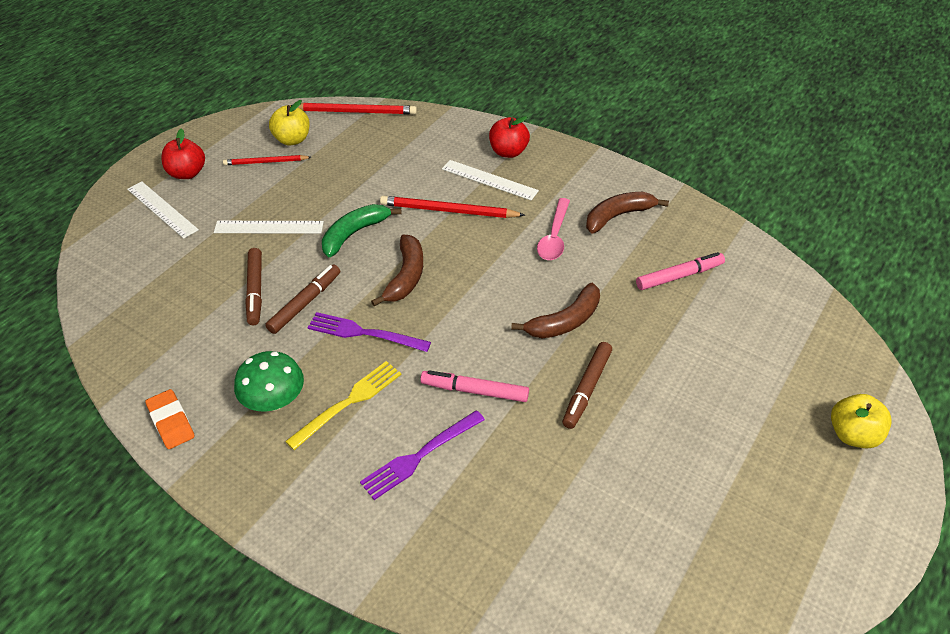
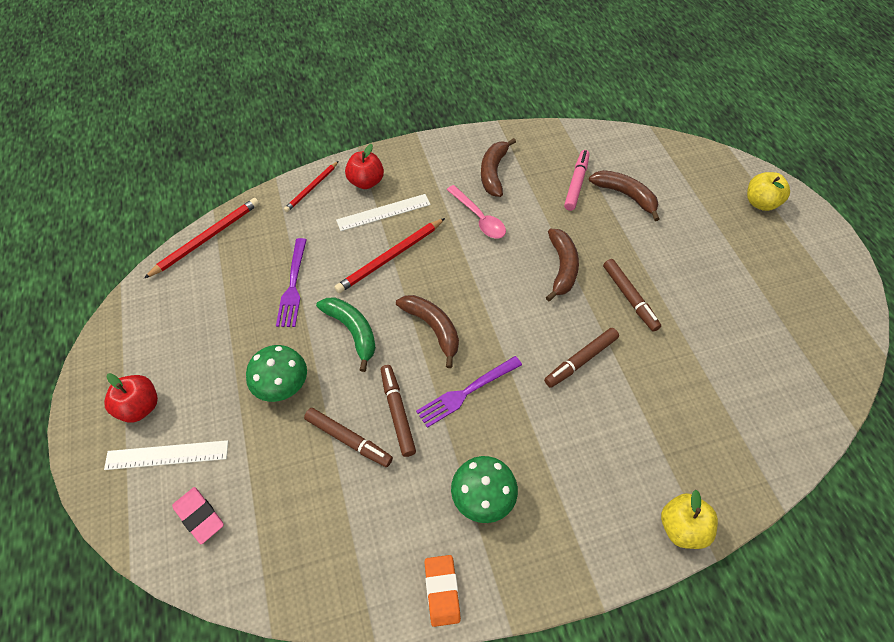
camera: 50 degrees left, 10 degrees up
orange eraser [145,389,195,449] -> orange eraser turned 75 degrees clockwise [424,555,461,627]
white ruler [214,221,324,234] -> green mushroom [246,345,307,402]
red pencil [223,155,311,165] -> red pencil moved to [284,161,339,212]
yellow apple [269,100,310,146] -> yellow apple moved to [661,490,718,549]
yellow fork [285,361,402,450] -> none
green banana [322,204,402,257] -> green banana turned 150 degrees clockwise [316,297,376,372]
purple fork [360,410,485,500] -> purple fork moved to [276,238,307,327]
pink marker [420,370,529,402] -> brown marker [544,328,619,388]
none -> pink eraser [172,487,224,544]
none -> brown banana [589,170,659,221]

